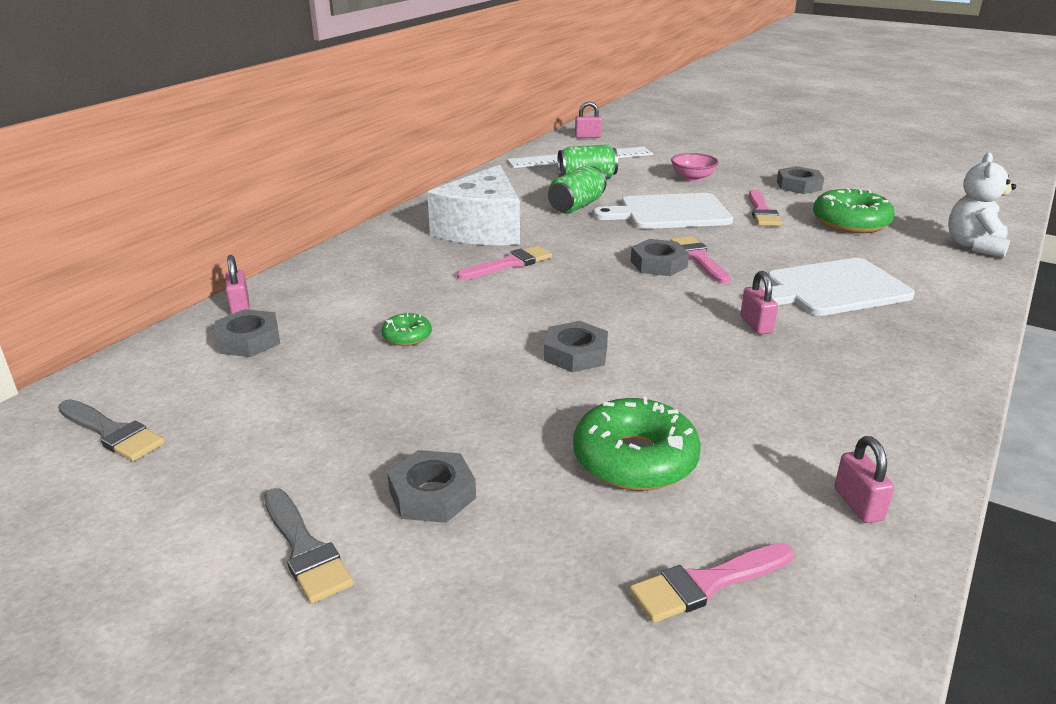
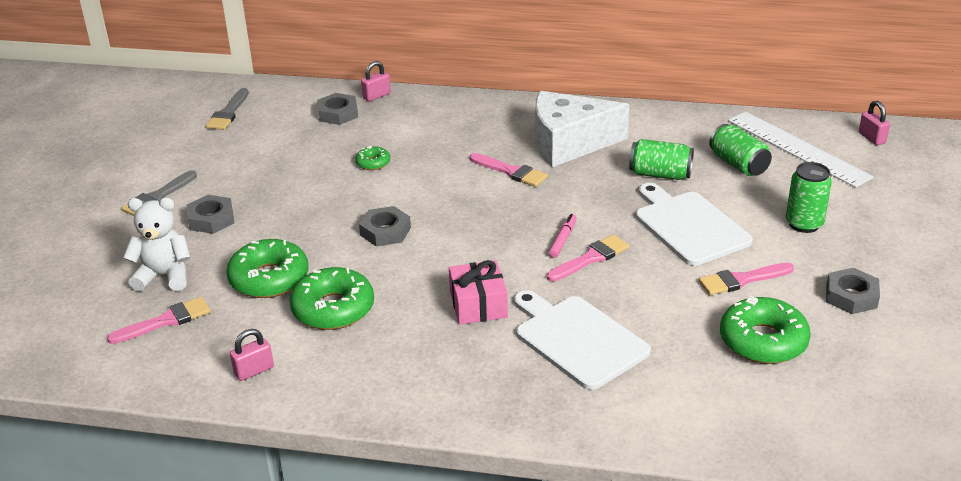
camera: 70 degrees right, 5 degrees up
pink brush [629,543,794,623] -> pink brush turned 105 degrees clockwise [107,297,211,344]
grey nut [631,239,689,276] -> pink marker [549,214,577,258]
pink bowl [671,153,719,182] -> green can [786,162,832,233]
pink padlock [740,271,778,334] -> pink gift [449,260,508,324]
white teddy bear [948,153,1016,258] -> white teddy bear moved to [123,198,191,292]
none -> green donut [290,267,374,330]

